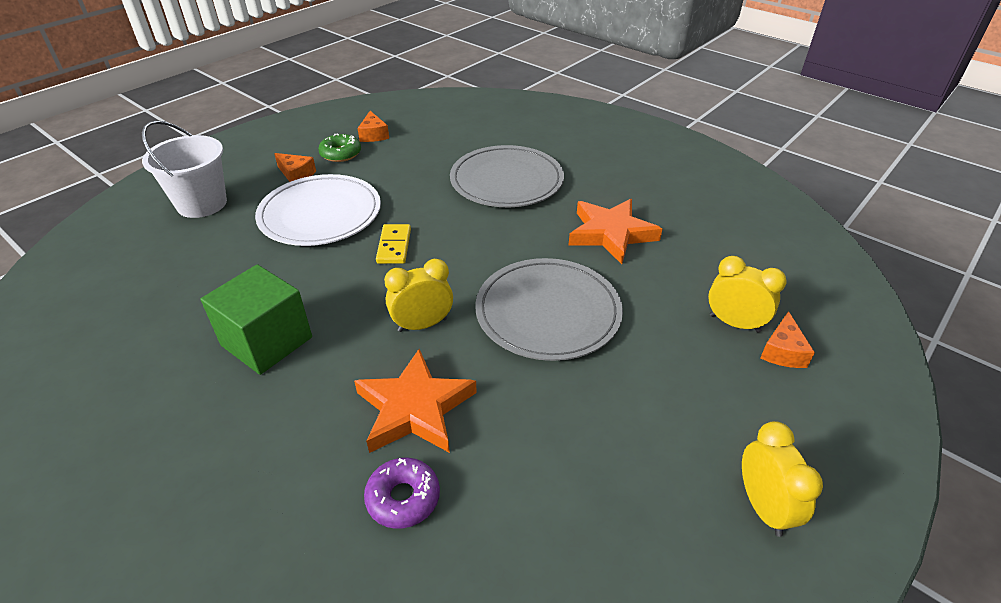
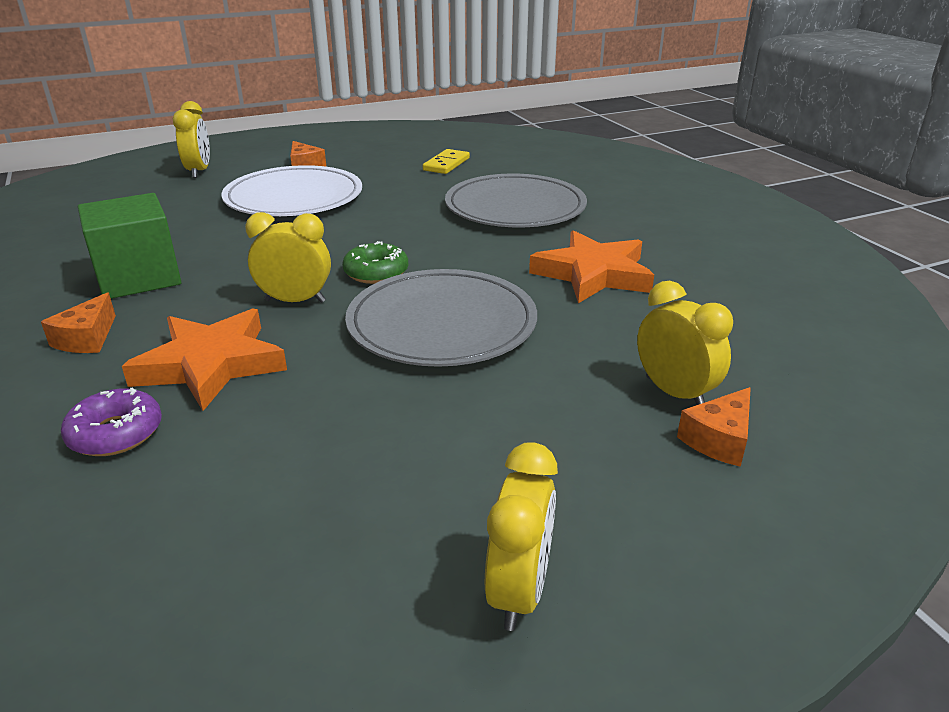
camera: 25 degrees right, 10 degrees down
white bucket [142,120,227,218] -> yellow clock [172,101,210,178]
green donut [318,133,361,162] -> green donut moved to [342,241,408,284]
orange cheese [358,111,389,142] -> orange cheese moved to [41,292,116,353]
yellow domino [376,224,411,264] -> yellow domino moved to [423,149,470,174]

